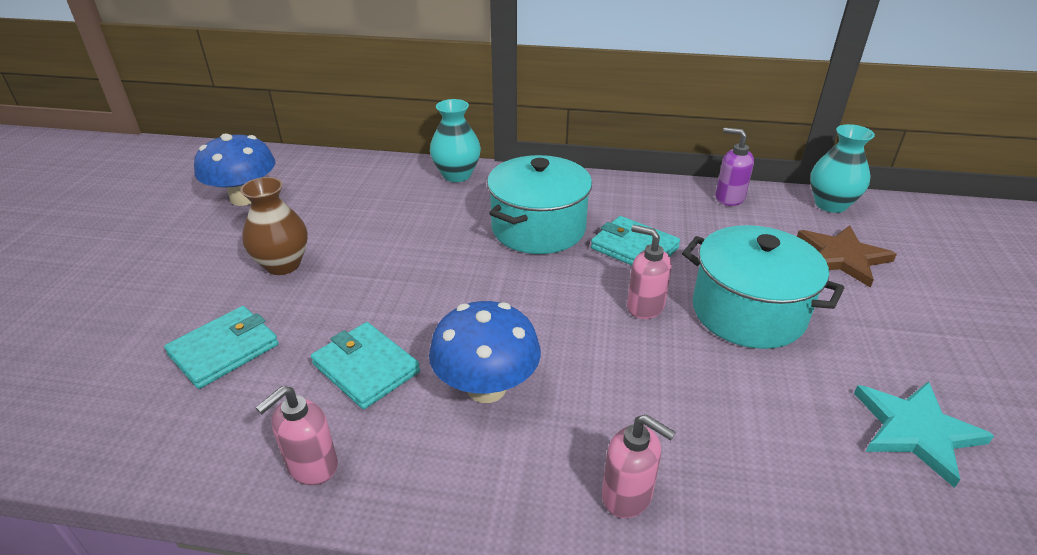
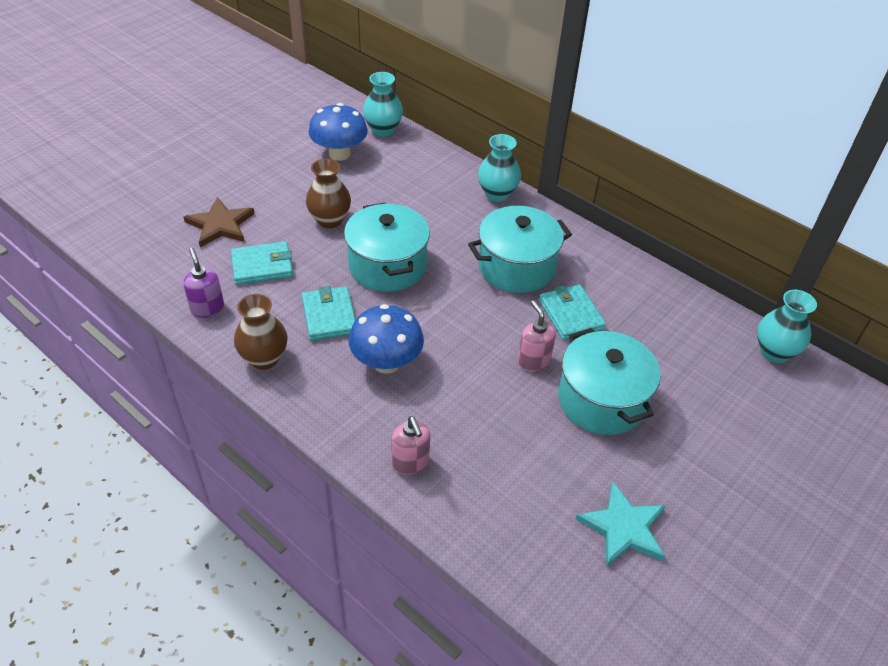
camera: 30 degrees right, 10 degrees up
pink soap dispenser [256,386,338,485] -> brown vase [234,294,288,370]
purple soap dispenser [715,128,754,206] -> purple soap dispenser moved to [183,248,224,318]
brown star [797,225,897,288] -> brown star moved to [183,197,255,247]
none -> turquoise pot [344,202,430,292]
none -> turquoise vase [363,72,403,137]

